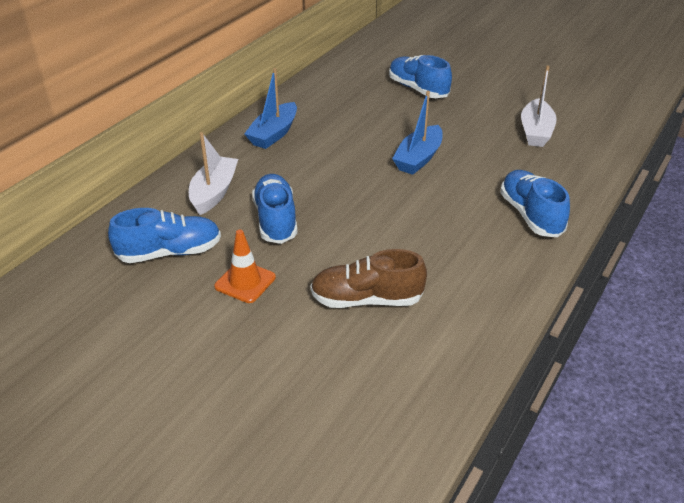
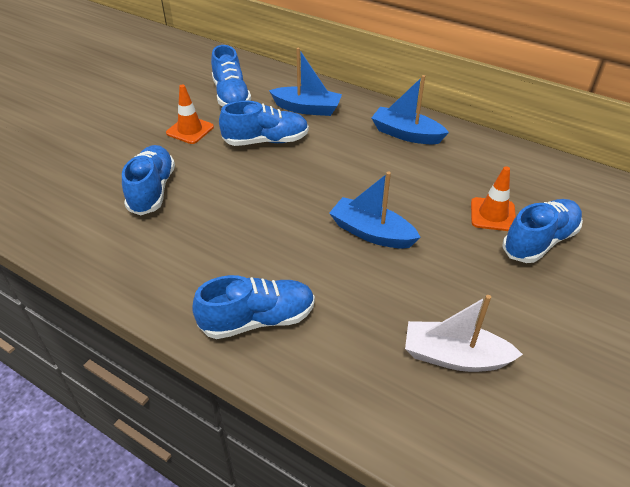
camera: 90 degrees right, 5 degrees up
white boat [189,132,238,215] -> blue boat [269,48,342,116]
brown shoe [310,249,427,308] -> blue shoe [122,145,175,215]
none -> orange traffic cone [471,166,516,231]

